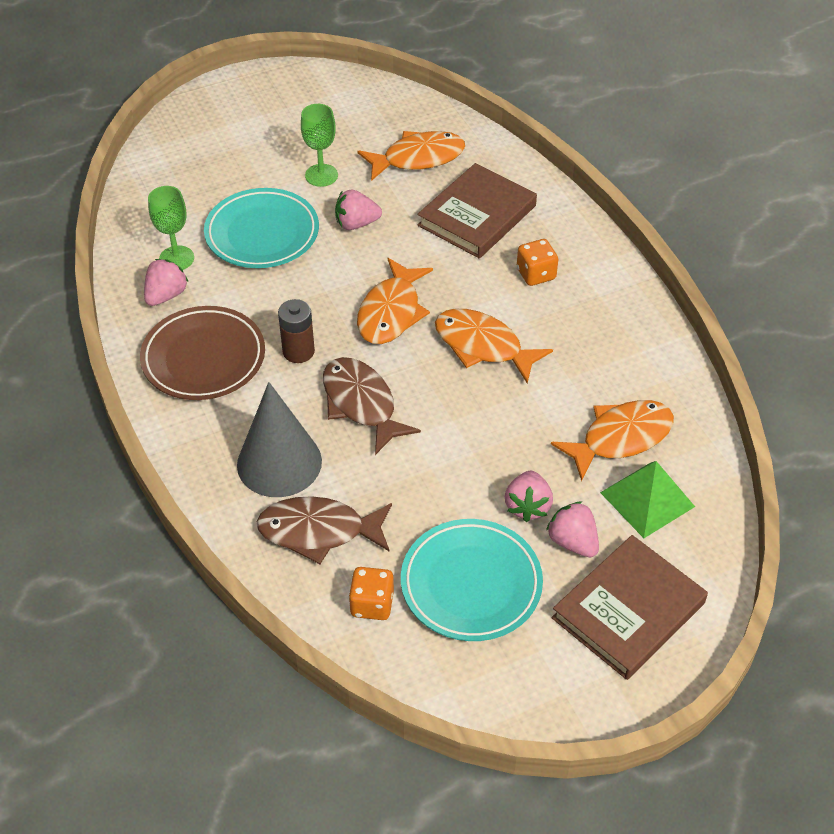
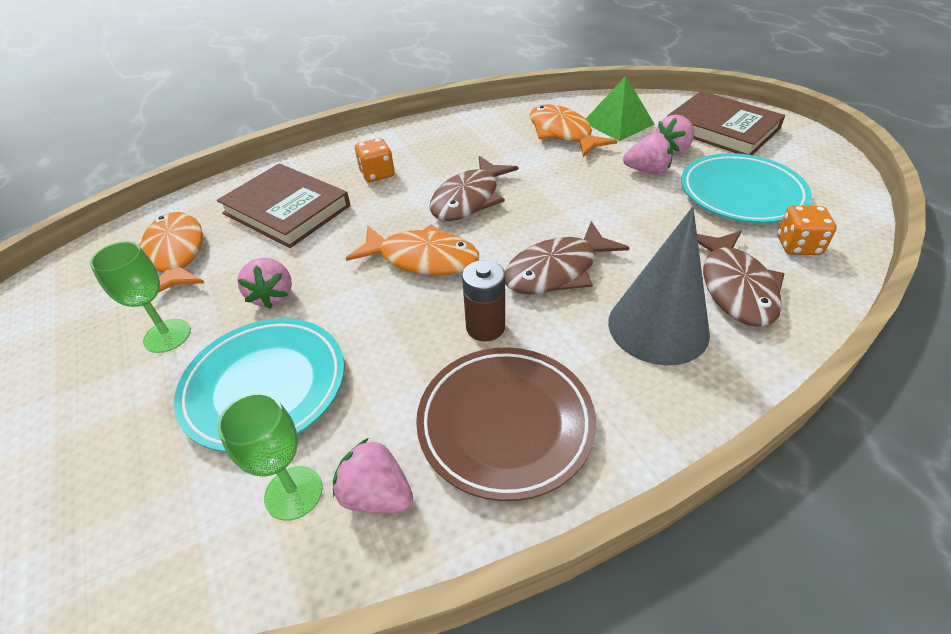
camera: 90 degrees left, 5 degrees down
orange fish [435,309,553,384] -> brown fish [429,156,518,221]

